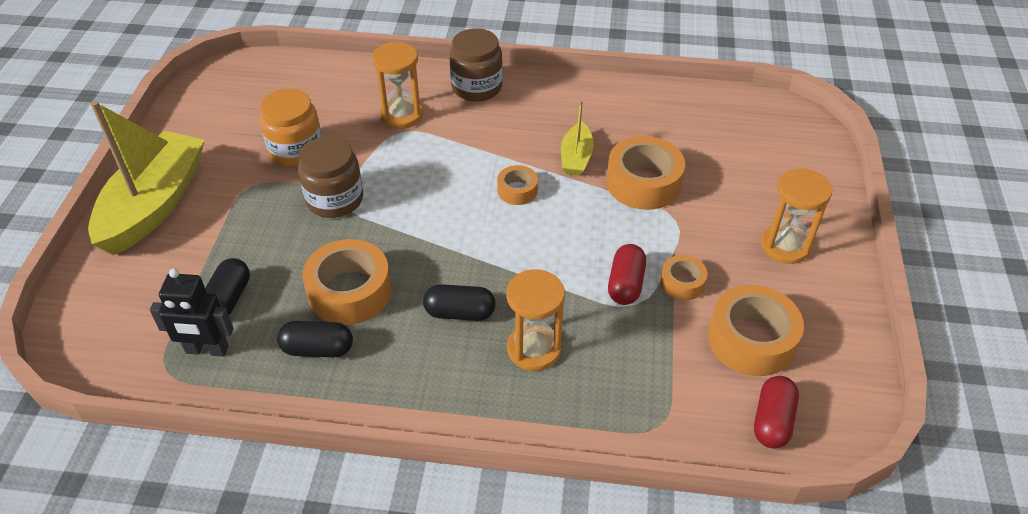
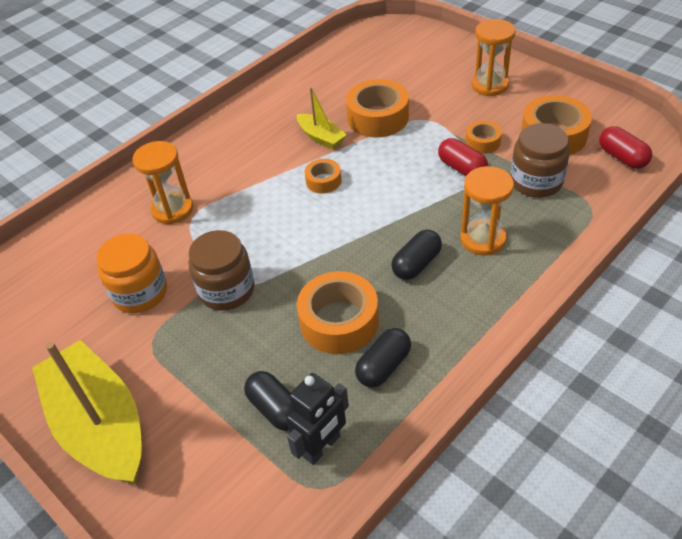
camera: 50 degrees left, 0 degrees up
brown jar [449,28,503,101] -> brown jar moved to [510,123,570,198]

